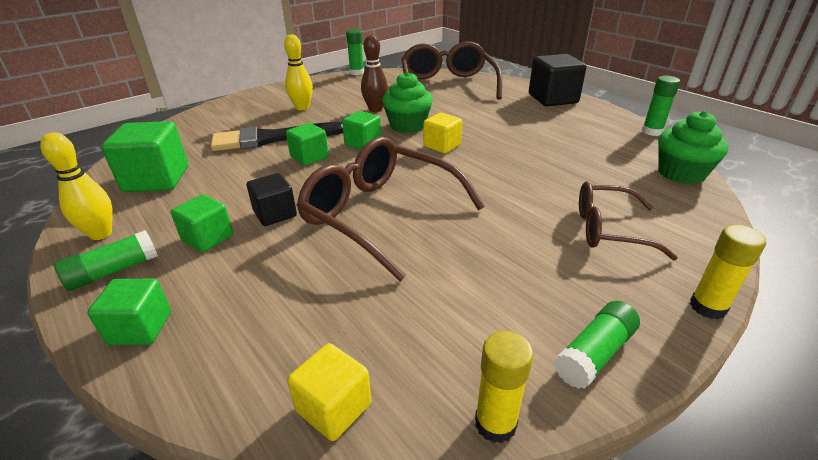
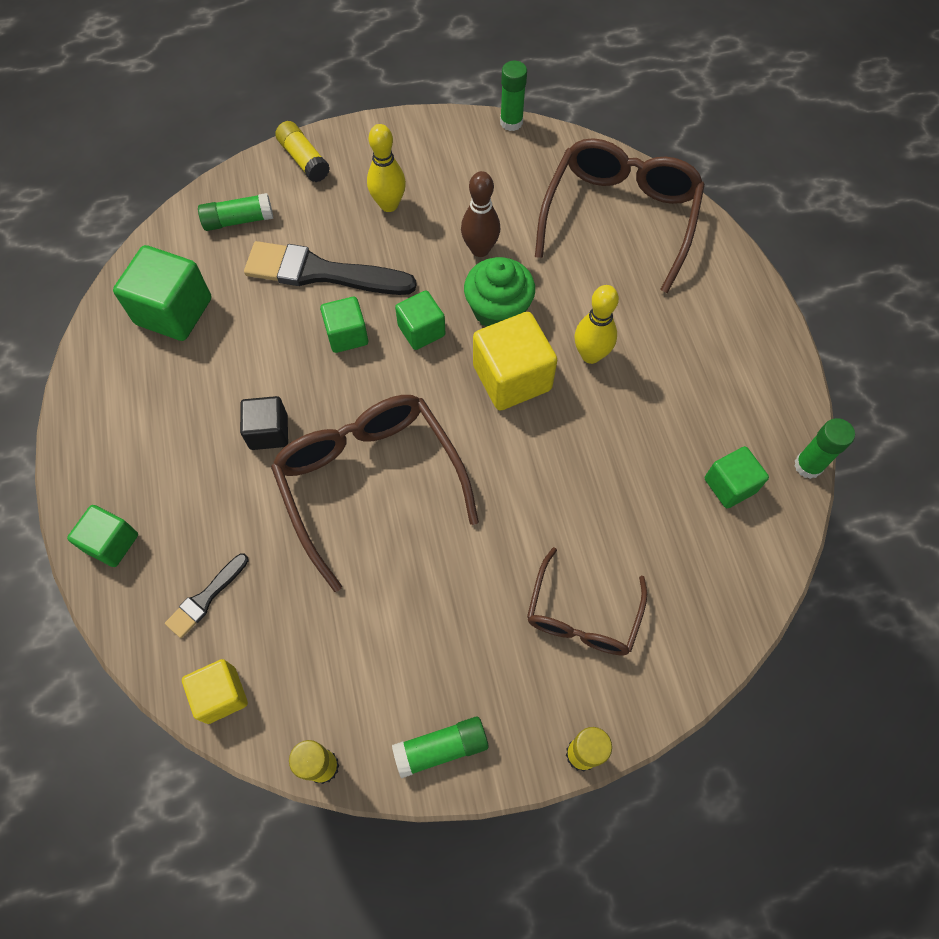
camera: 25 degrees right, 30 degrees up
yellow bowling pin [40,132,113,240] -> yellow bowling pin moved to [575,285,619,364]
green glue stick [54,230,158,291] -> green glue stick moved to [198,193,273,231]
green cube [171,194,233,252] -> green cube moved to [705,446,769,508]
yellow cube [423,113,462,153] -> yellow cube [473,312,557,410], size x1.64
black cube [529,54,586,106] -> none
brown glasses [579,181,678,260] -> brown glasses turned 105 degrees counterclockwise [527,547,647,655]
green cupcake [658,111,729,184] -> none
none -> black brush [165,554,249,638]
none -> yellow glue stick [275,121,330,182]

